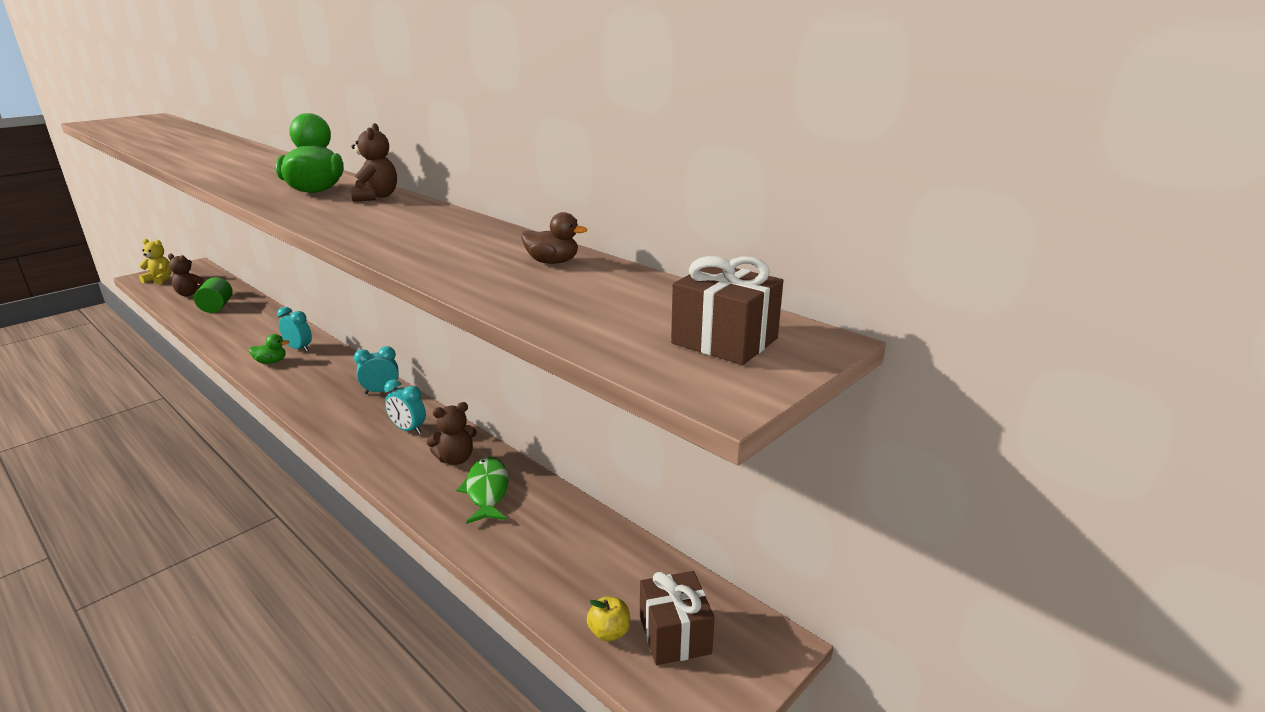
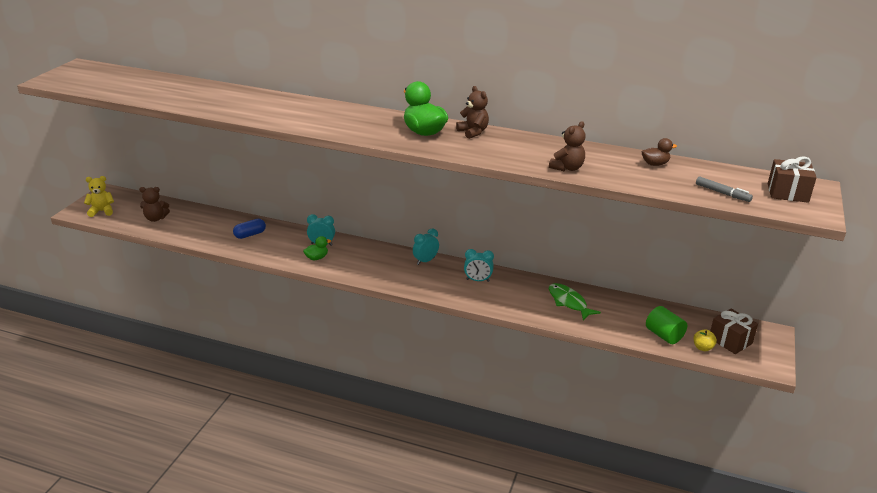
camera: 25 degrees left, 5 degrees up
green cylinder [194,277,233,313] -> green cylinder moved to [646,306,687,344]
brown teddy bear [426,402,477,465] -> brown teddy bear moved to [549,121,586,171]
none -> blue capsule [233,219,266,239]
none -> grey marker [696,177,753,202]

